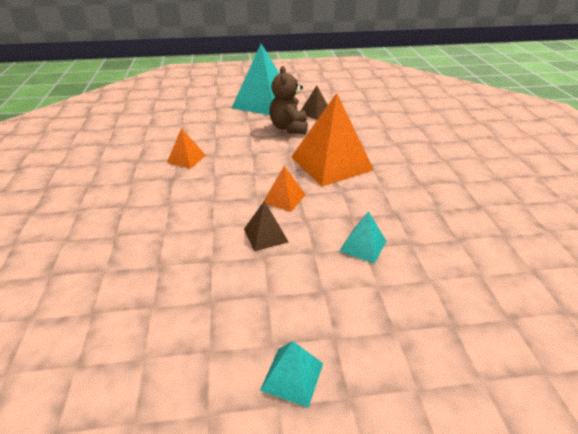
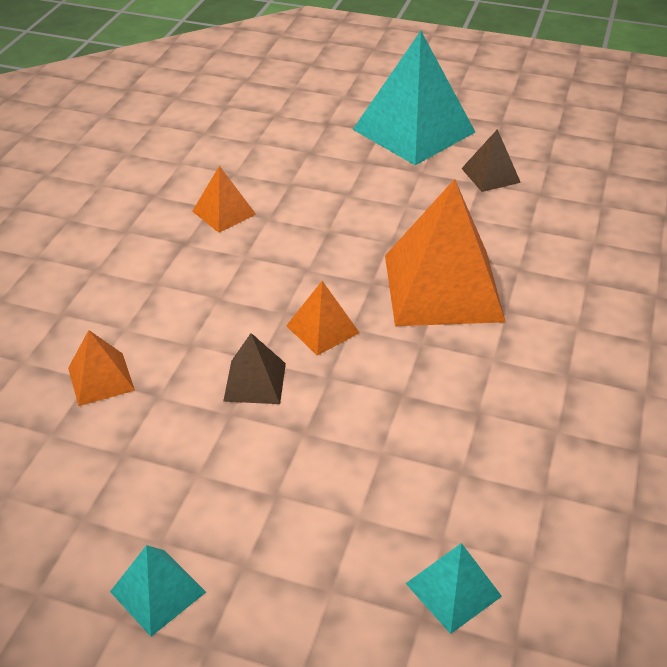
camera: 25 degrees right, 5 degrees up
brown teddy bear [269,66,308,134] -> none
turquoise pyramid [339,211,386,264] -> turquoise pyramid moved to [405,543,502,634]
none -> orange pyramid [68,330,135,406]

